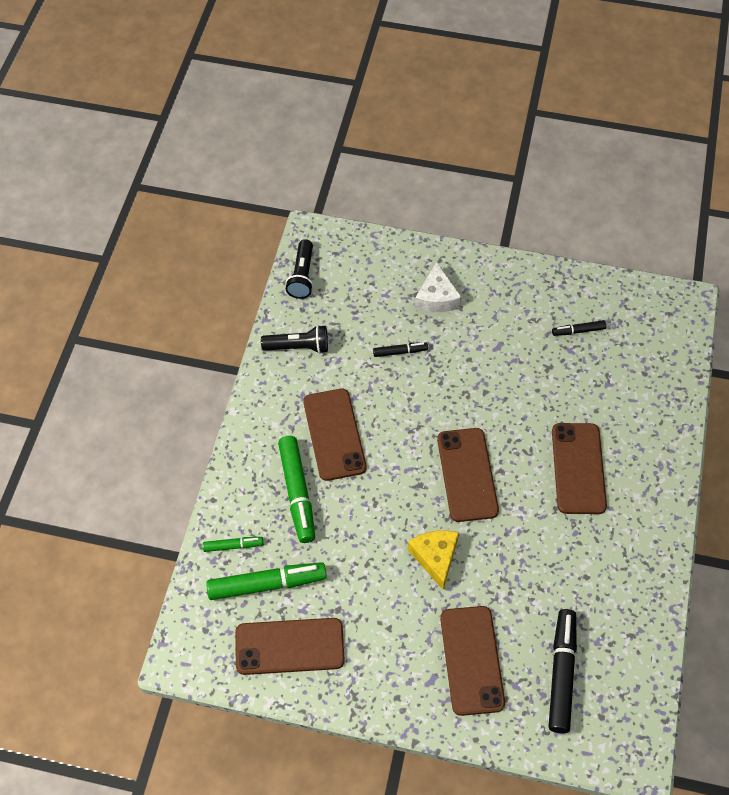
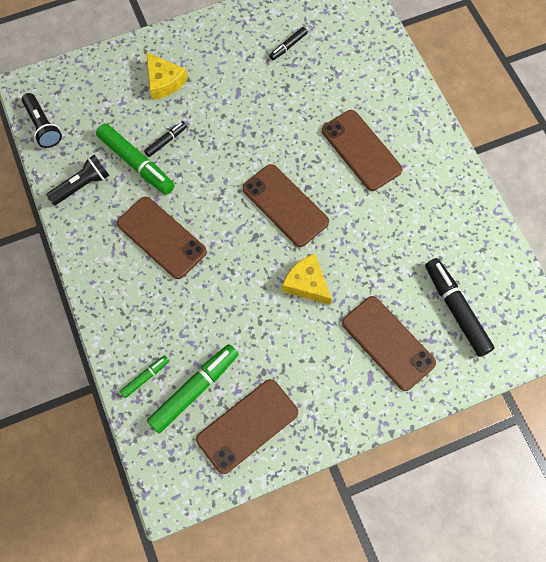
camera: 35 degrees left, 10 degrees up
green marker [278,436,315,543] -> green marker moved to [96,123,175,195]
white cheese [415,262,462,312] -> yellow cheese [146,52,188,100]

